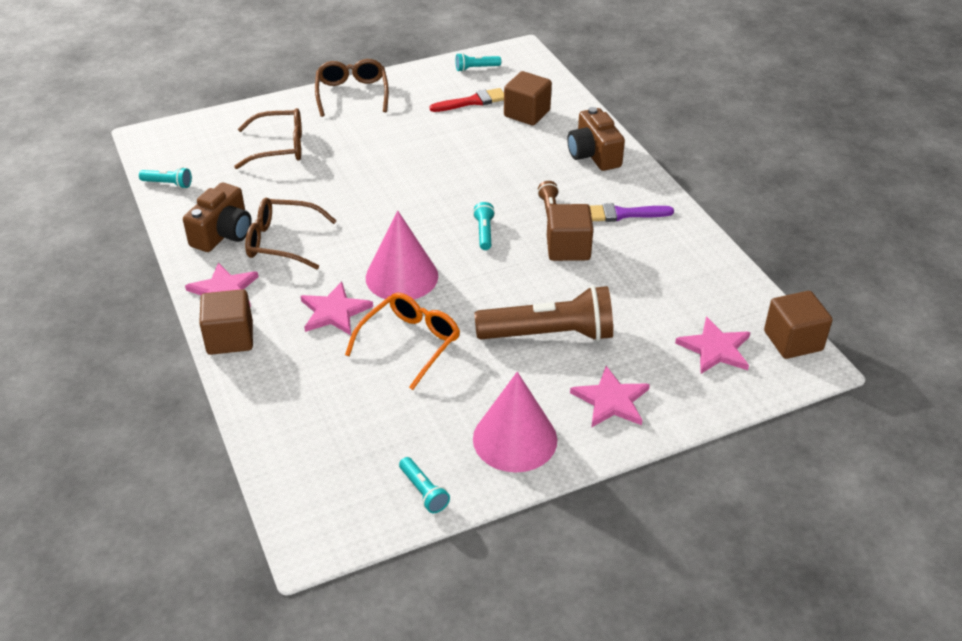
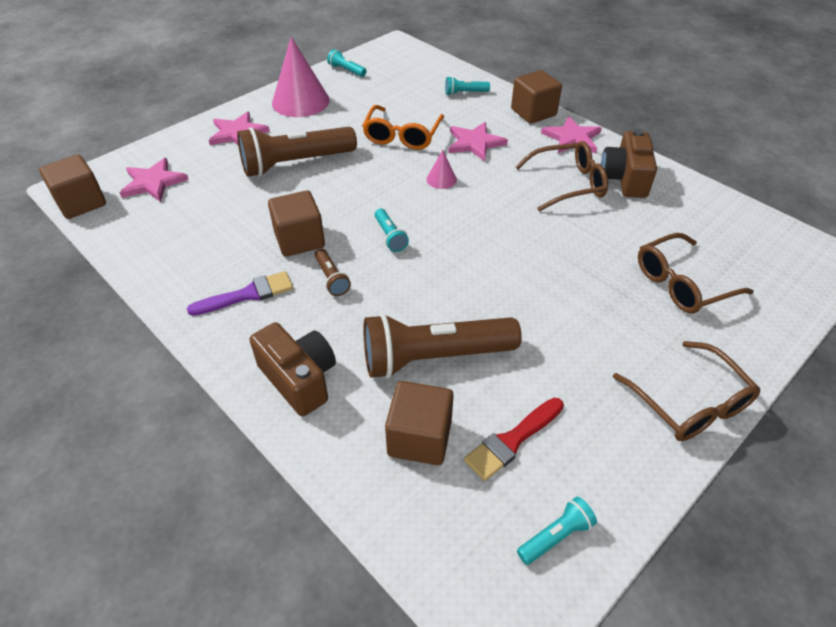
camera: 160 degrees right, 5 degrees up
turquoise flashlight [139,167,192,189] -> turquoise flashlight moved to [445,76,490,95]
pink cone [366,211,438,299] -> pink cone [427,150,457,189], size x0.46
none -> brown flashlight [363,314,522,378]

